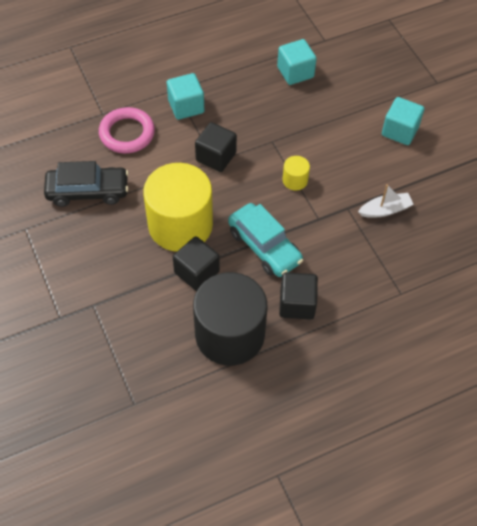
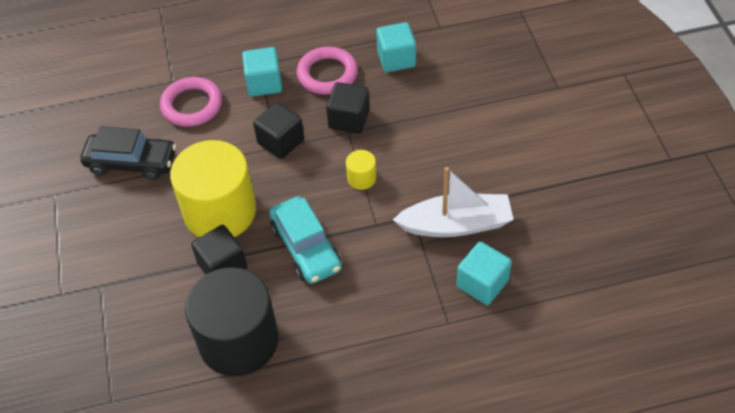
camera: 15 degrees right, 5 degrees down
black cube [279,272,318,320] -> black cube moved to [326,82,370,134]
white boat [358,184,414,218] -> white boat [393,167,514,237], size x1.77
turquoise cube [382,97,424,145] -> turquoise cube moved to [456,242,512,305]
none -> pink ring [297,47,358,95]

